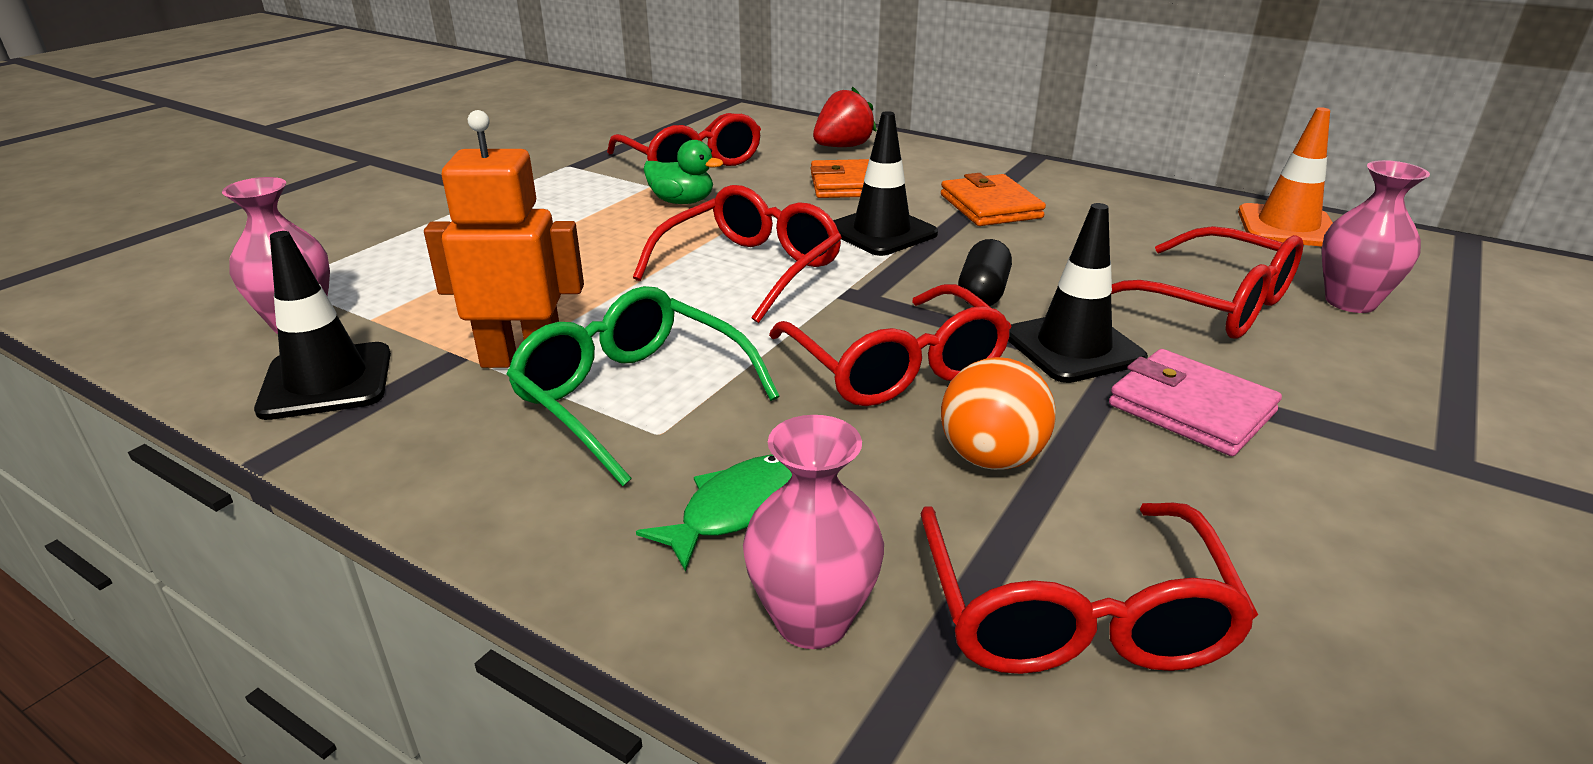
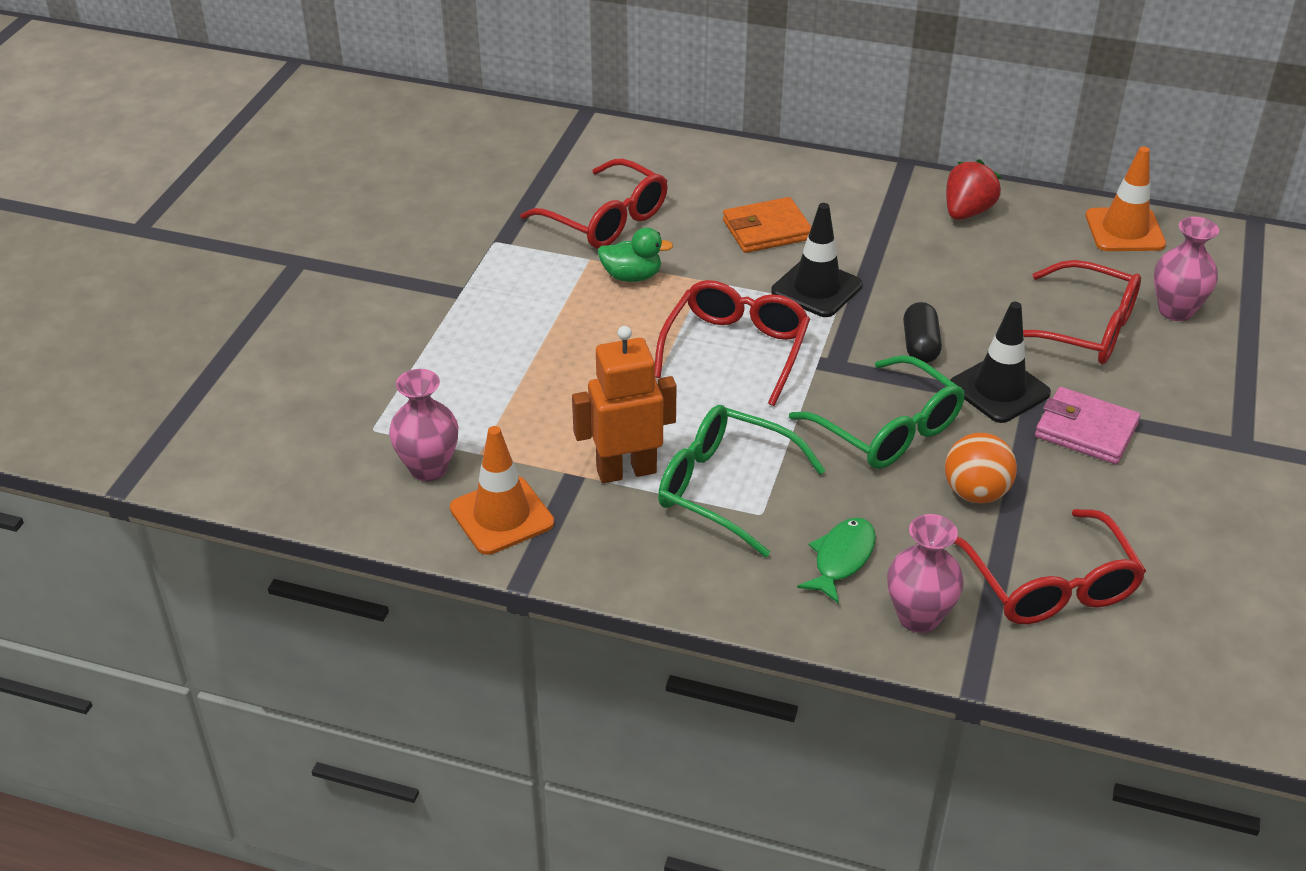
camera: 15 degrees left, 10 degrees up
black traffic cone [254,231,391,420] -> orange traffic cone [450,426,554,555]
red glasses [769,284,1012,406] -> green glasses [789,355,965,469]
red strawberry [813,87,877,147] -> red strawberry moved to [946,159,1002,220]
orange wallet [941,173,1046,226] -> none

